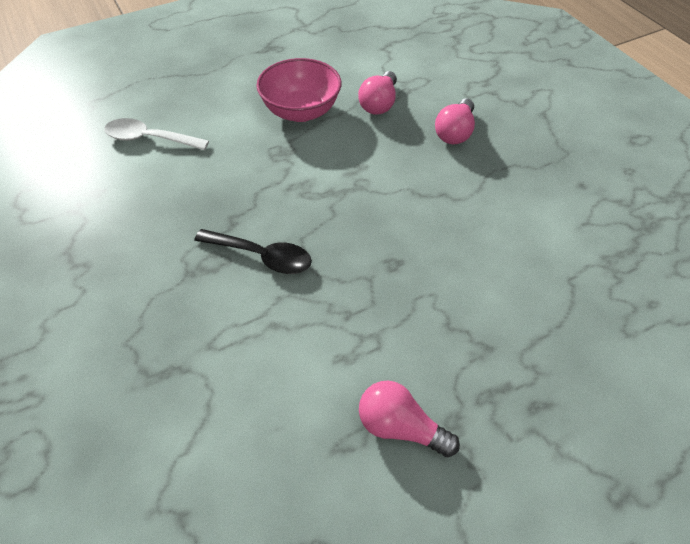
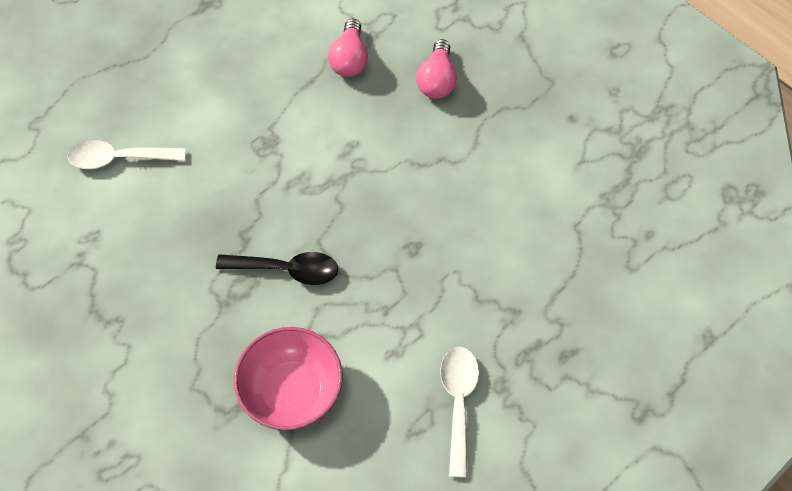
camera: 15 degrees left, 10 degrees up
pink bowl [256,58,341,122] -> pink bowl moved to [234,327,343,430]
pink light bulb [359,381,460,457] -> white spoon [440,347,479,477]

